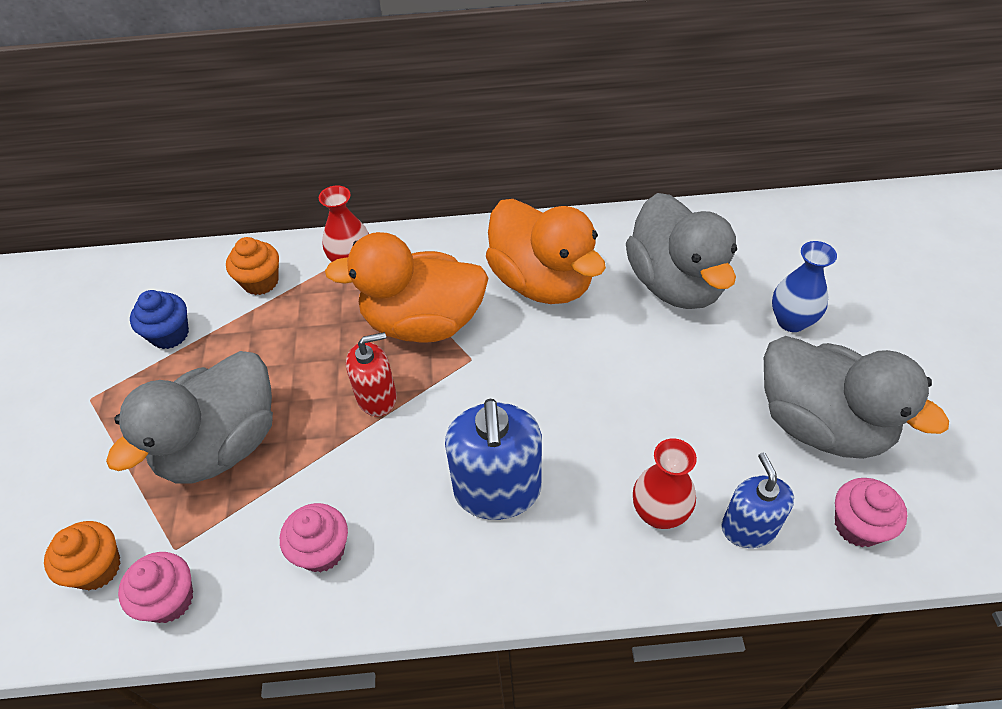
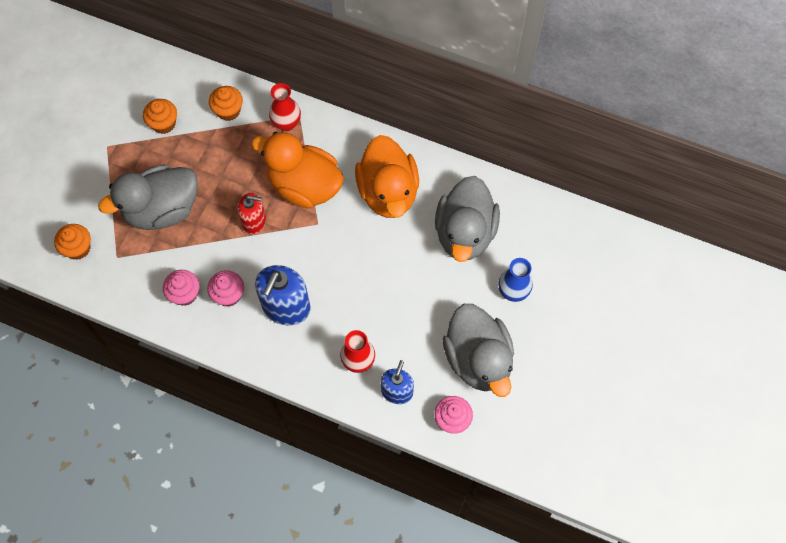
camera: 25 degrees right, 15 degrees up
pink cupcake [118,552,193,623] -> pink cupcake moved to [207,270,244,307]
blue cupcake [130,290,189,349] -> orange cupcake [143,99,177,134]

